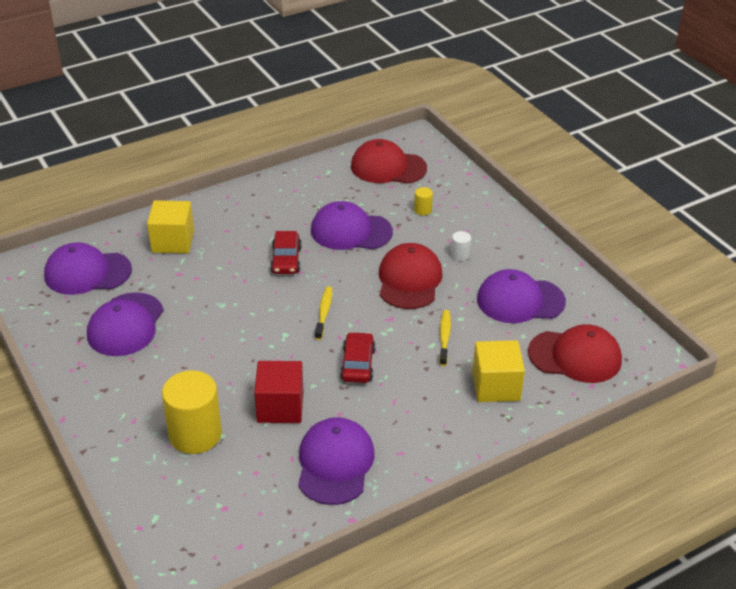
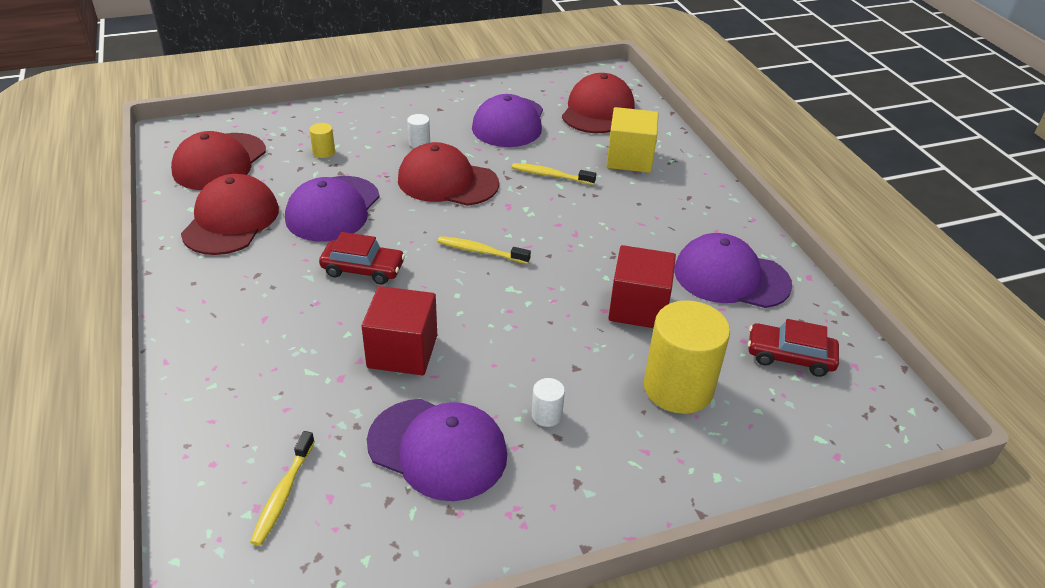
camera: 80 degrees left, 0 degrees up
purple cap [44,242,132,295] -> yellow toothbrush [250,431,315,546]
yellow cube [147,200,194,253] -> none
red car [340,332,376,383] -> red car moved to [748,319,839,377]
none -> red cap [181,174,279,255]
none -> red cube [362,286,437,375]
none -> white cylinder [532,378,565,427]

